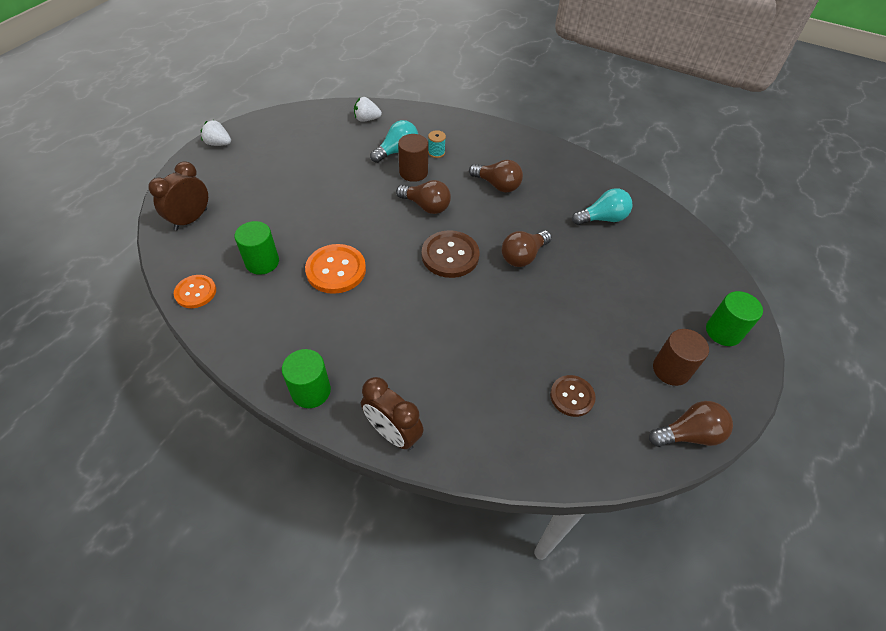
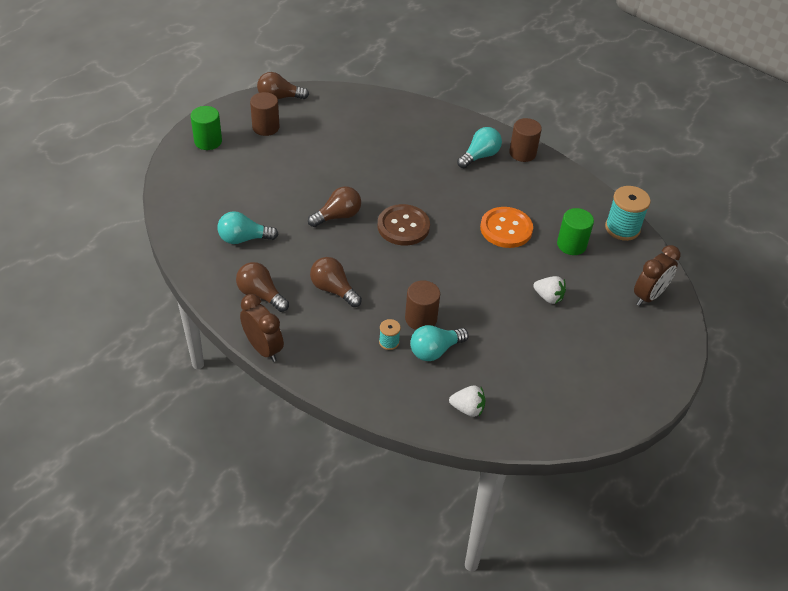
camera: 170 degrees left, 5 degrees down
orange button [174,275,216,308] -> turquoise spool [605,186,651,241]
white strawberry [201,120,231,146] -> white strawberry moved to [533,276,566,304]
green cylinder [282,349,331,408] -> brown cylinder [509,118,542,162]
brown clock [361,377,423,450] -> brown clock moved to [240,294,284,362]
brown light bulb [396,180,451,214] -> brown light bulb moved to [236,262,289,312]
brown button [550,375,596,417] -> none
none -> turquoise light bulb [457,127,502,168]

